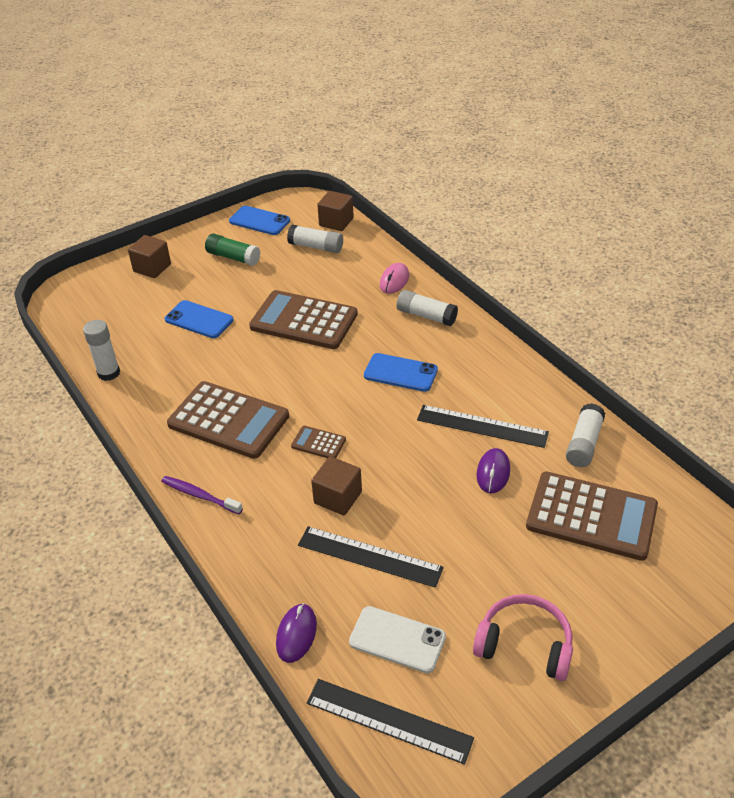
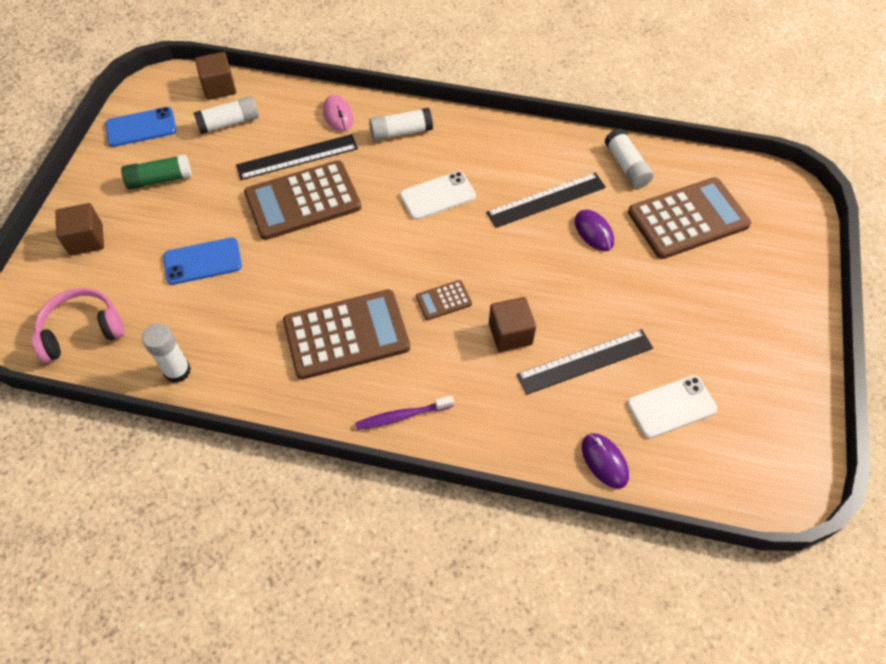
camera: 45 degrees left, 15 degrees up
black ruler [306,679,474,765] -> black ruler moved to [236,134,358,180]
blue phone [364,353,438,392] -> white phone [400,171,476,220]
pink headphones [473,594,573,681] -> pink headphones moved to [31,288,125,363]

